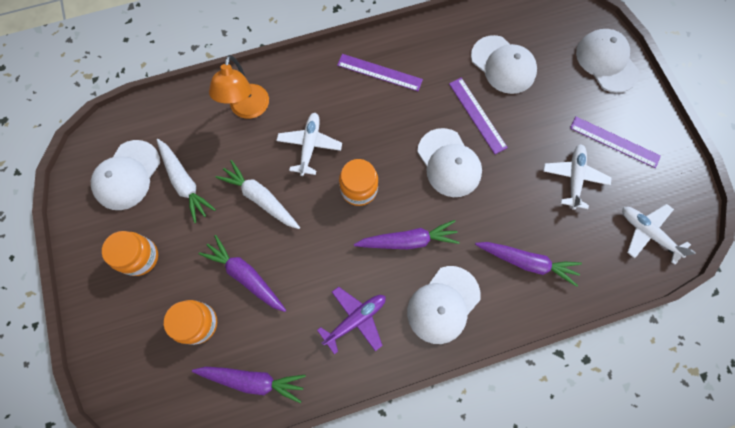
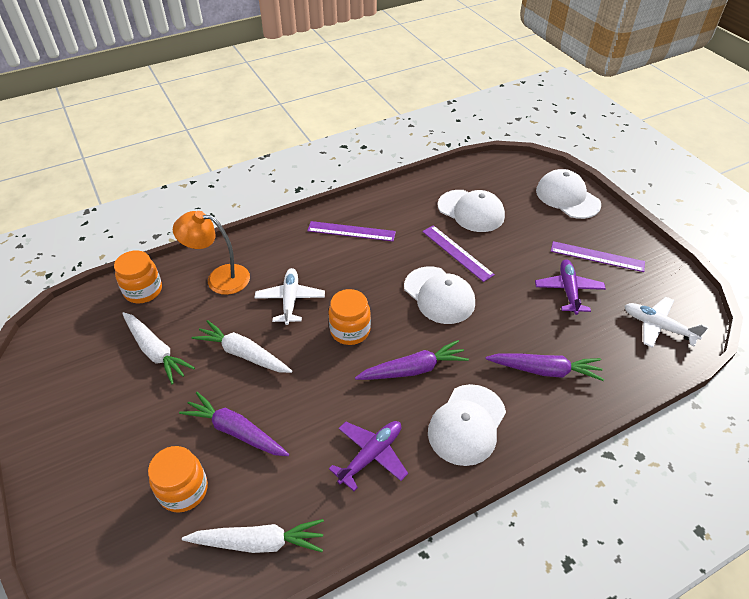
camera: 10 degrees left, 25 degrees down
white cap [91,140,160,210] -> none
orange jar [102,231,158,276] -> orange jar moved to [114,250,162,303]
purple carrot [192,367,306,403] -> white carrot [182,519,324,553]
orange lamp [209,55,269,119] -> orange lamp turned 105 degrees clockwise [173,211,250,295]
white plane [543,144,612,210] -> purple plane [535,259,606,315]

